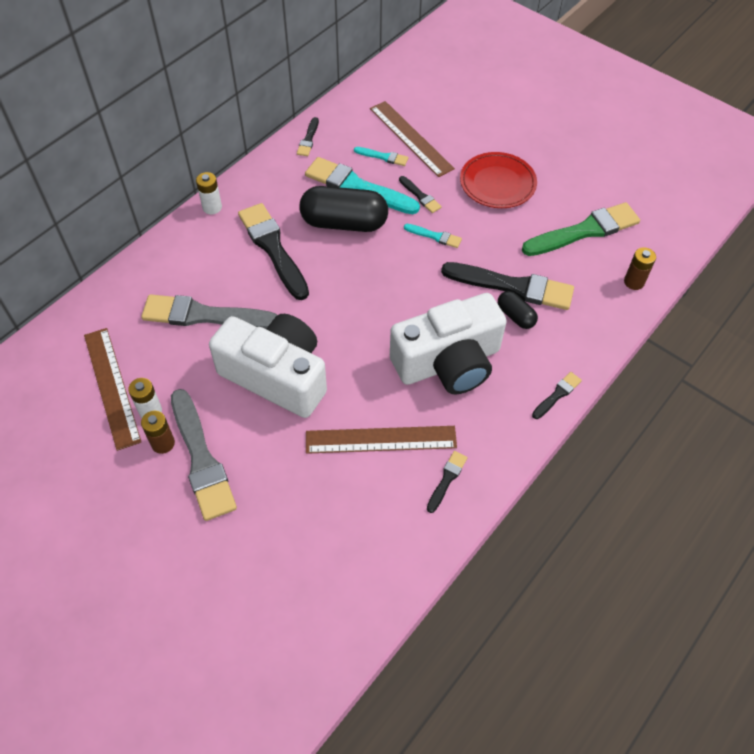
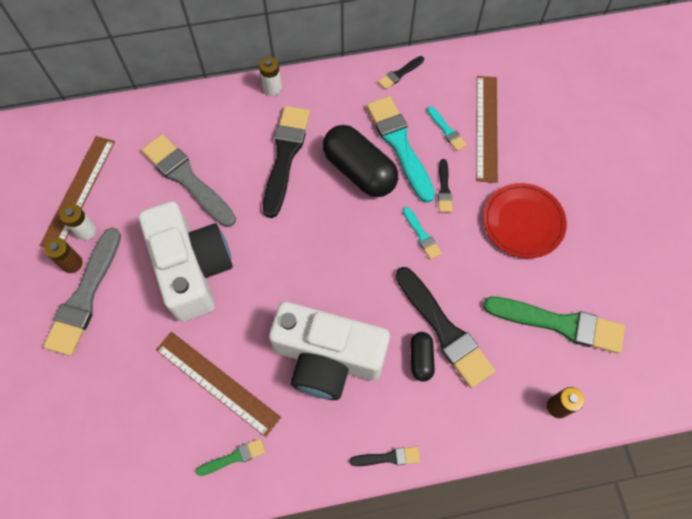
camera: 40 degrees right, 10 degrees up
black brush [427,451,468,513] -> green brush [196,438,265,476]

